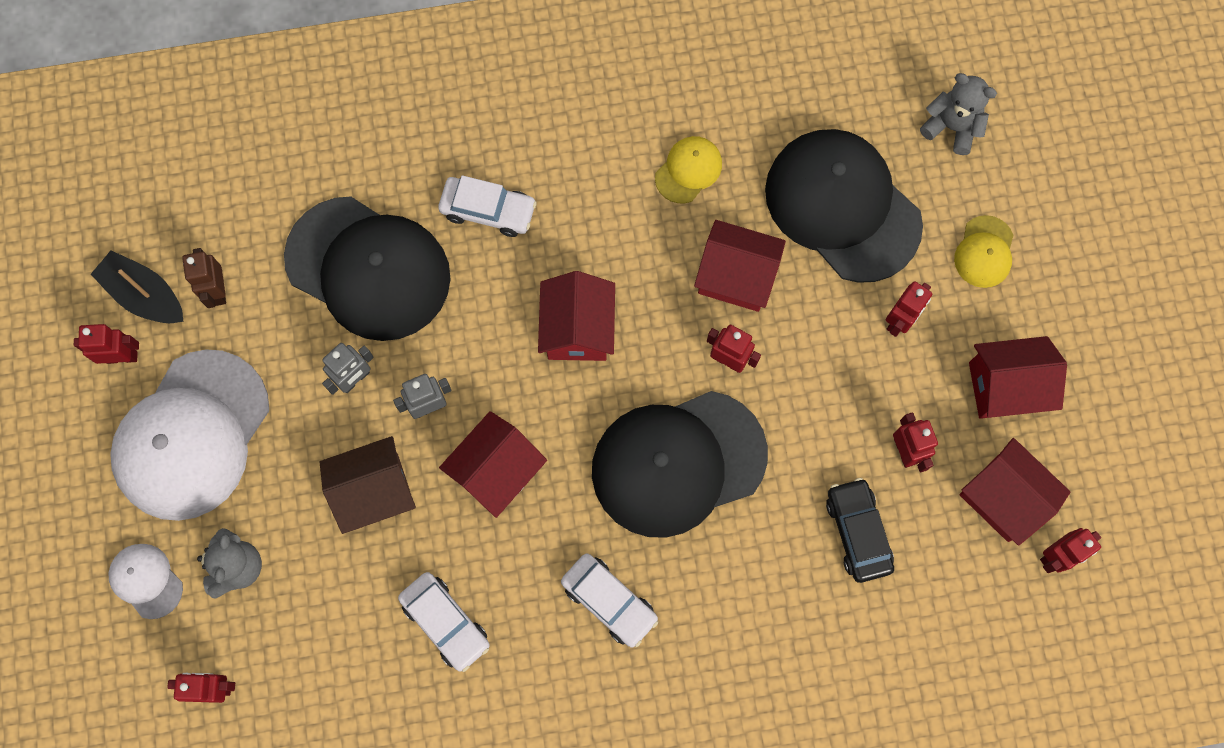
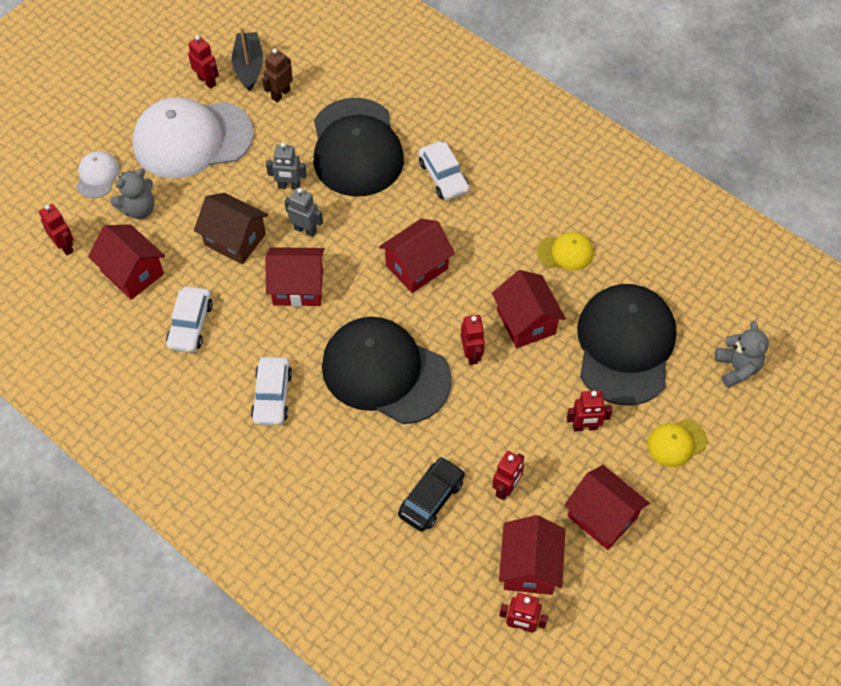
camera: 50 degrees right, 15 degrees down
none -> red house [88,224,165,300]

